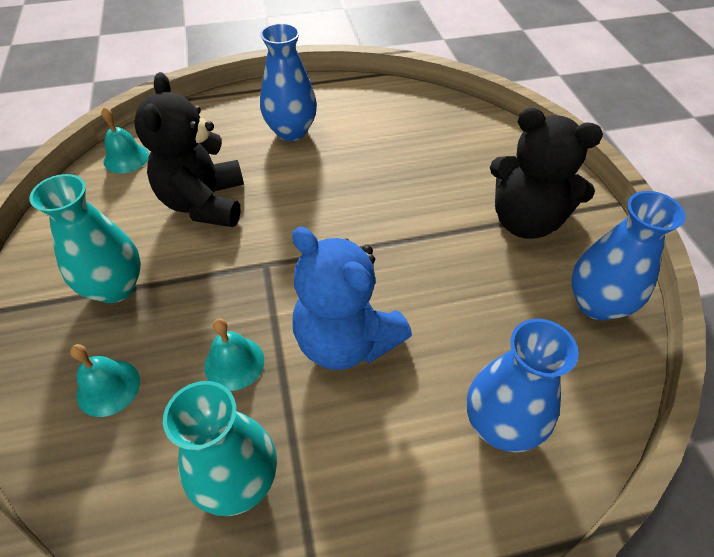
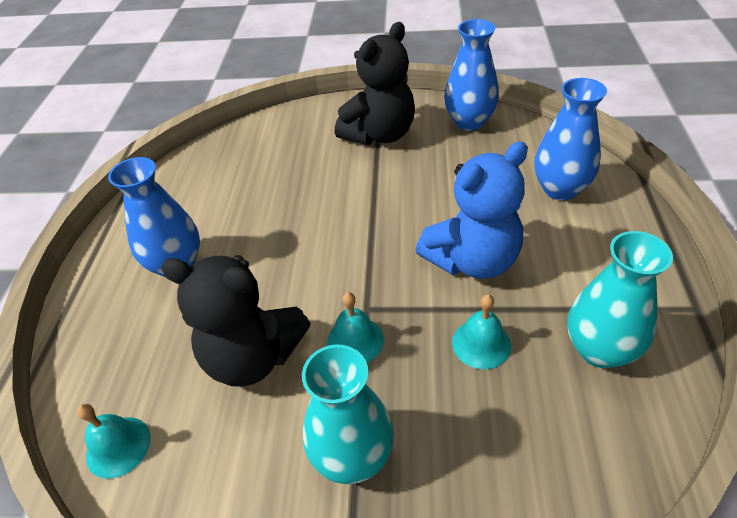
camera: 70 degrees left, 5 degrees down
turquoise bell [70,344,140,417] -> turquoise bell moved to [327,292,384,362]

